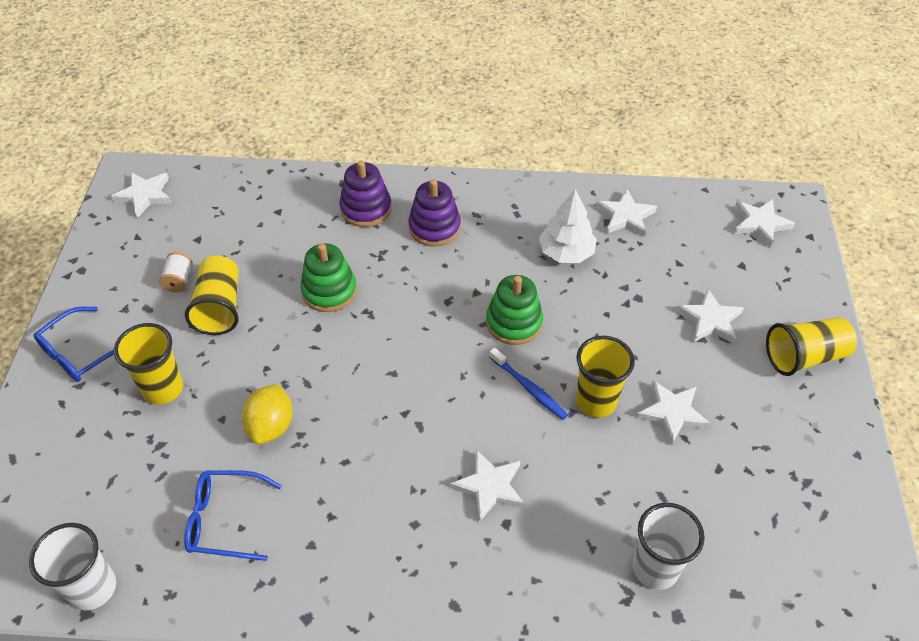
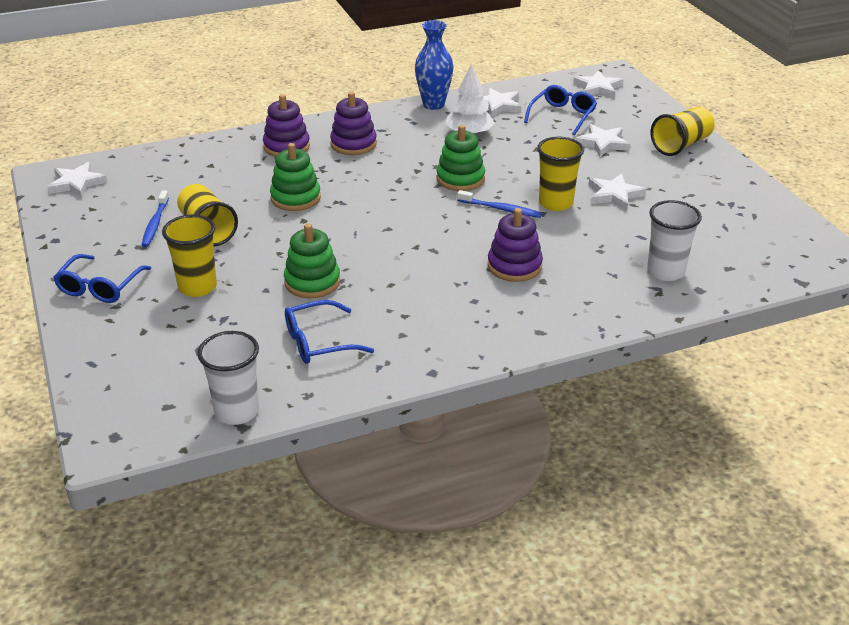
camera: 25 degrees left, 15 degrees down
white spool [159,252,193,292] -> blue toothbrush [142,191,169,247]
yellow lemon [242,384,293,445] -> green stacking toy [284,223,340,298]
white star [450,450,524,522] -> purple stacking toy [487,208,543,282]
none -> blue vase [415,20,453,110]
none -> blue glasses [524,85,597,136]

